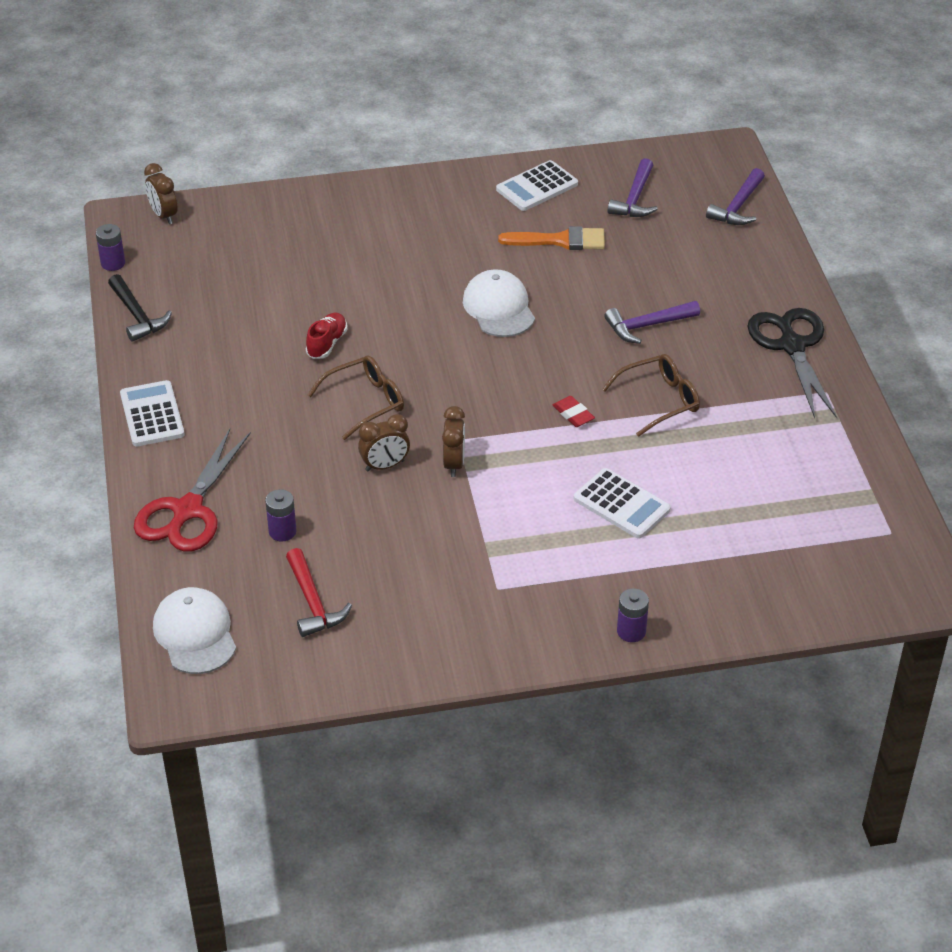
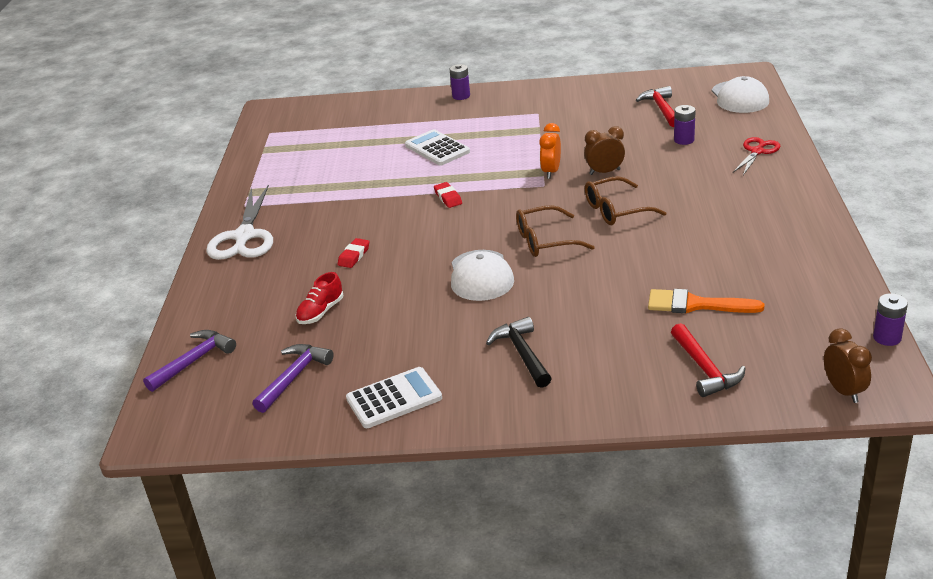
camera: 165 degrees left, 10 degrees down
black hammer [108,274,172,342] -> black hammer moved to [486,317,552,388]
white calculator [120,380,185,447] -> none
red scissors [134,429,251,552] -> red scissors [733,137,781,175], size x0.58
red shoe [306,312,347,359] -> red shoe moved to [296,272,343,324]
brown clock [442,406,465,477] -> orange clock [539,123,561,179]
orange brush [498,226,605,250] -> orange brush moved to [648,289,764,314]
brown glasses [602,354,700,437] -> brown glasses moved to [516,205,595,257]
purple hammer [604,301,700,344] -> red eraser [338,238,369,268]
black scissors [747,308,837,418] -> white scissors [206,185,273,260]
none -> red hammer [671,323,746,397]

